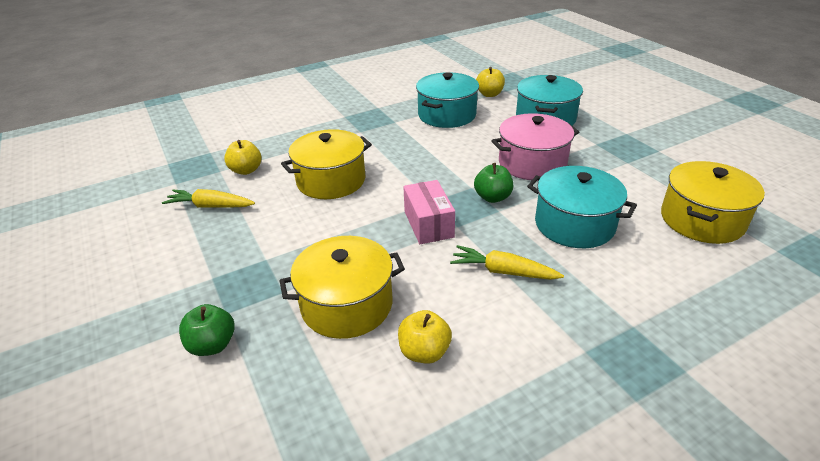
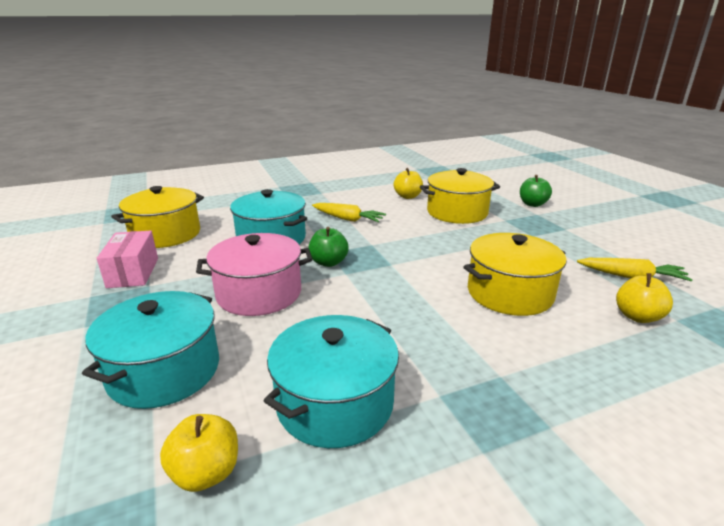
camera: 175 degrees left, 10 degrees down
pink box [403,180,455,244] -> pink box moved to [97,231,158,288]

